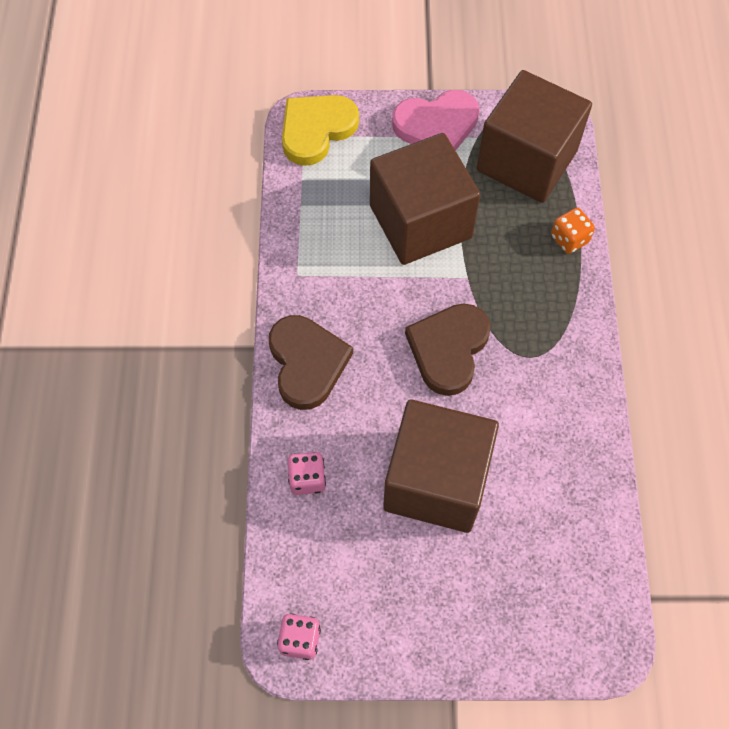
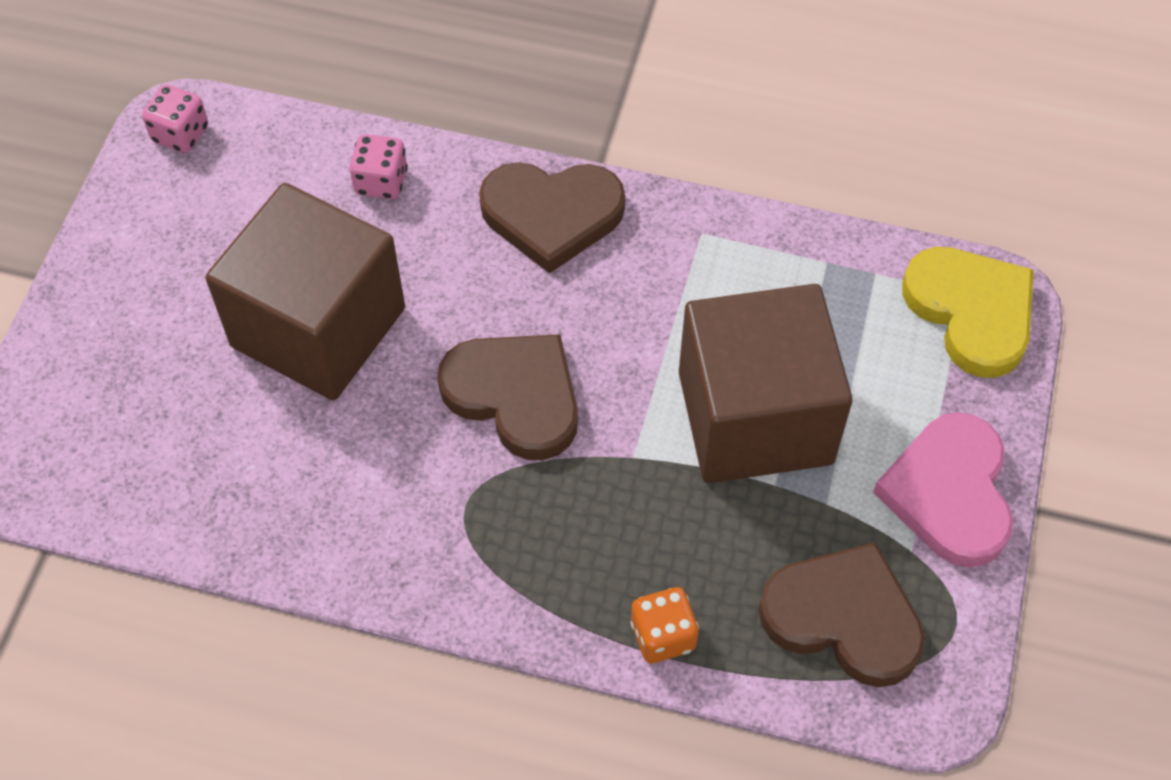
camera: 105 degrees right, 5 degrees down
brown cube [477,70,592,203] -> brown heart [759,542,925,687]

